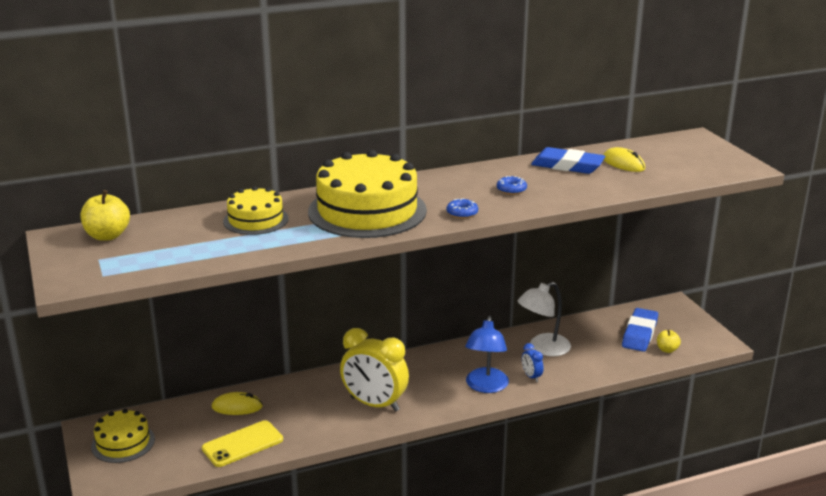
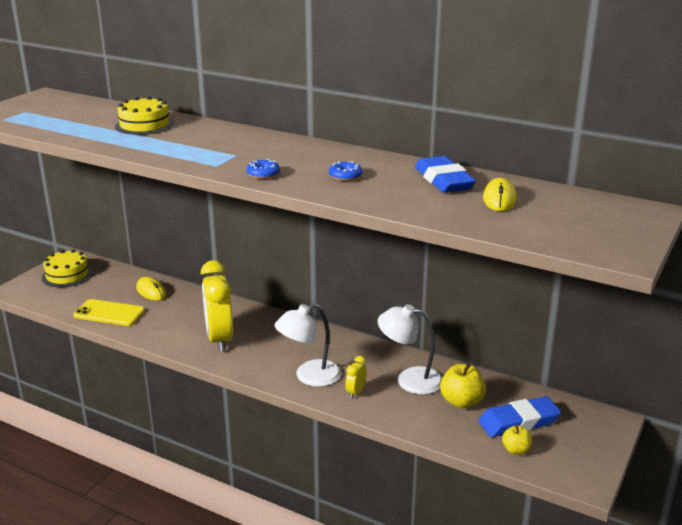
camera: 50 degrees right, 0 degrees up
yellow apple [80,190,130,241] -> yellow apple moved to [440,363,486,408]
yellow cake [308,150,427,238] -> none
blue lamp [465,316,509,393] -> white lamp [274,304,342,387]
blue clock [522,343,544,382] -> yellow clock [345,356,367,399]

